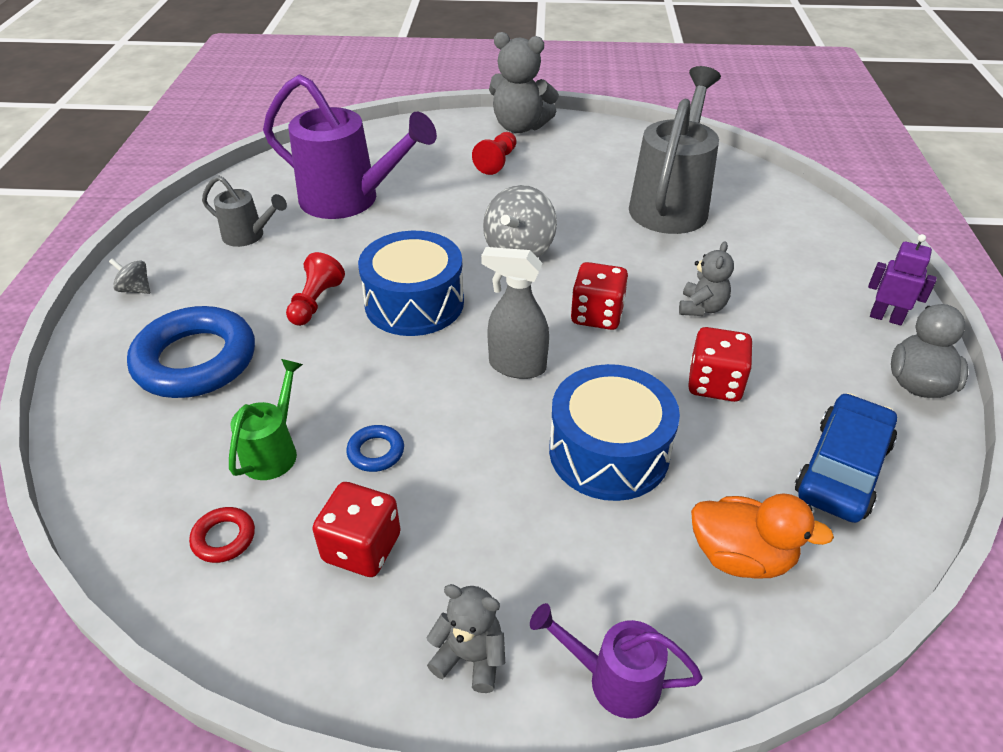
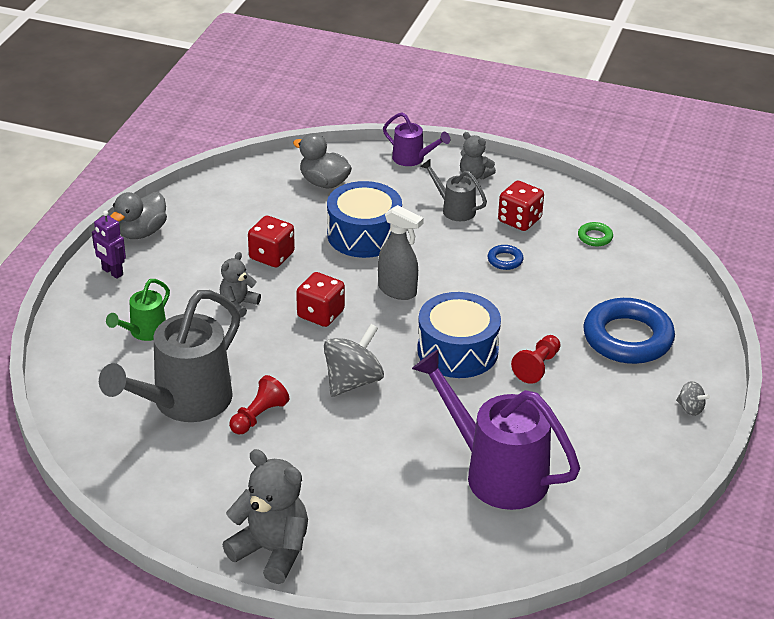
camera: 165 degrees left, 5 degrees down
red ring [189,507,255,563] -> green ring [578,222,613,246]
grey watering can [202,175,287,247] -> grey watering can moved to [420,159,487,221]
green watering can [229,359,303,480] -> green watering can moved to [106,279,170,341]
red pawn [472,132,517,175] -> red pawn moved to [229,375,289,434]
orange duck [691,493,834,579] -> grey duck [293,133,352,188]
blue car [795,393,897,523] -> none

